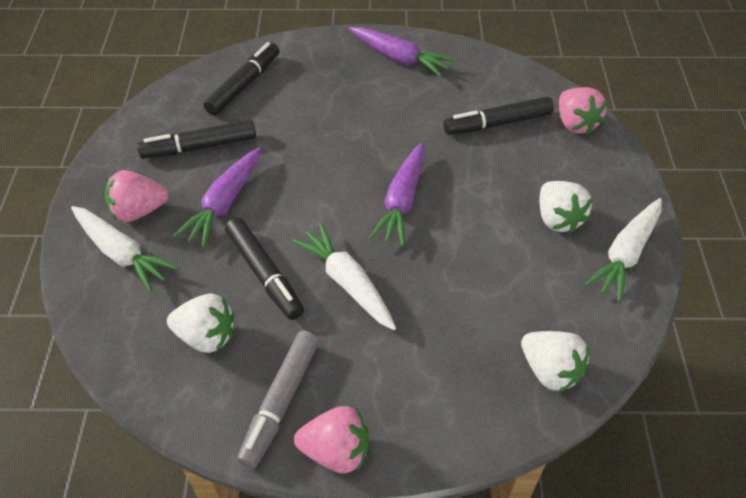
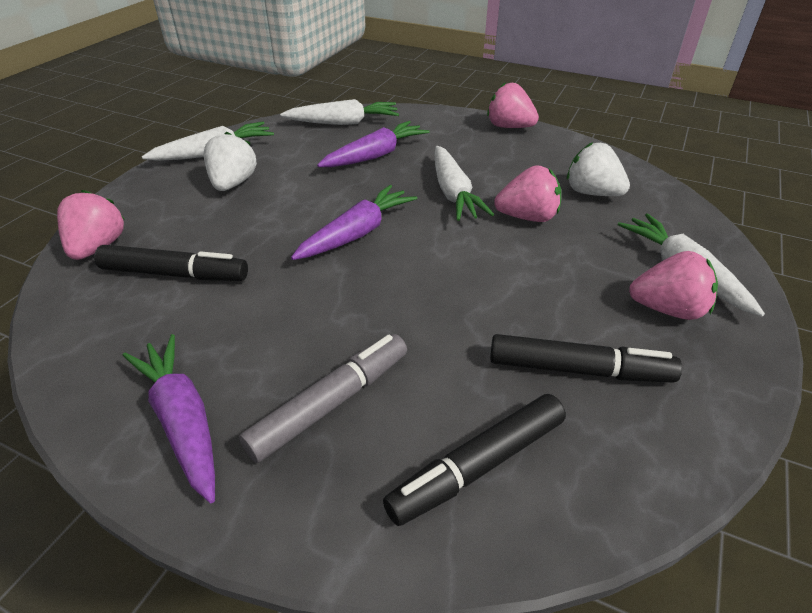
camera: 155 degrees left, 10 degrees down
purple carrot [173,147,261,248] -> purple carrot moved to [317,121,430,167]
black marker [225,218,304,320] -> pink strawberry [494,165,561,222]
grey marker [237,331,319,469] -> grey marker moved to [239,334,407,463]
white strawberry [521,331,589,393] -> white carrot [280,99,399,125]

